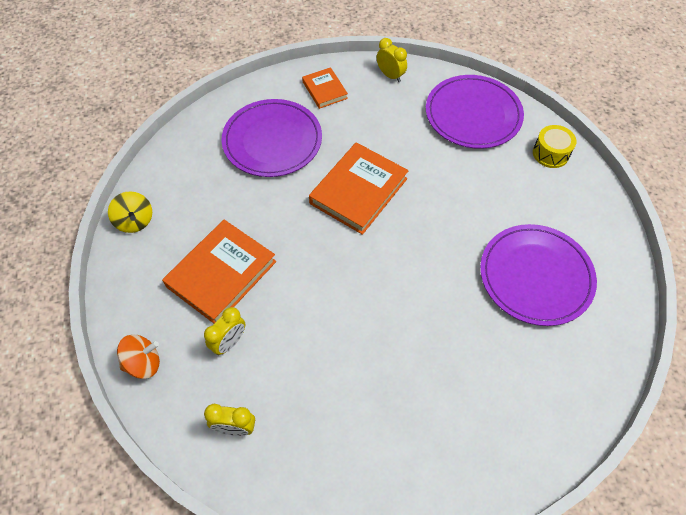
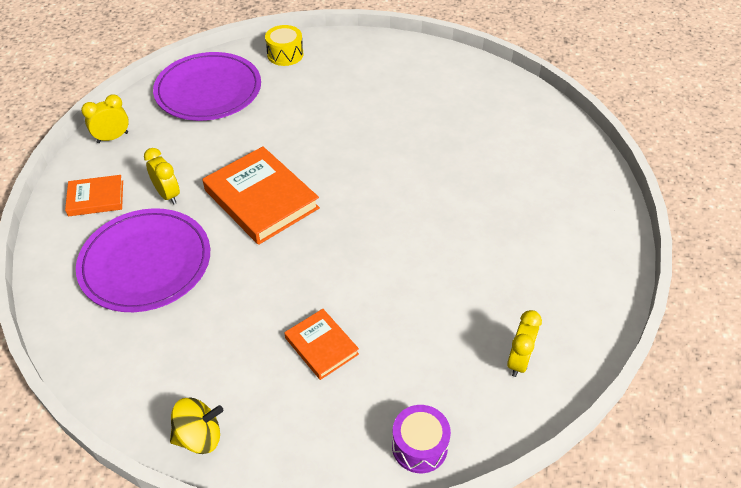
camera: 75 degrees left, 10 degrees down
orange spinning top [117,335,160,379] -> purple drum [392,405,451,473]
orange book [162,220,276,323] -> orange book [284,309,359,380], size x0.55
yellow clock [204,307,246,355] -> yellow clock moved to [144,148,180,205]
purple plate [480,224,597,326] -> none

